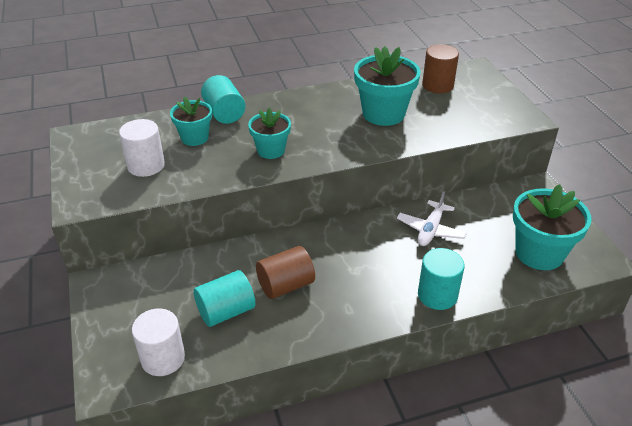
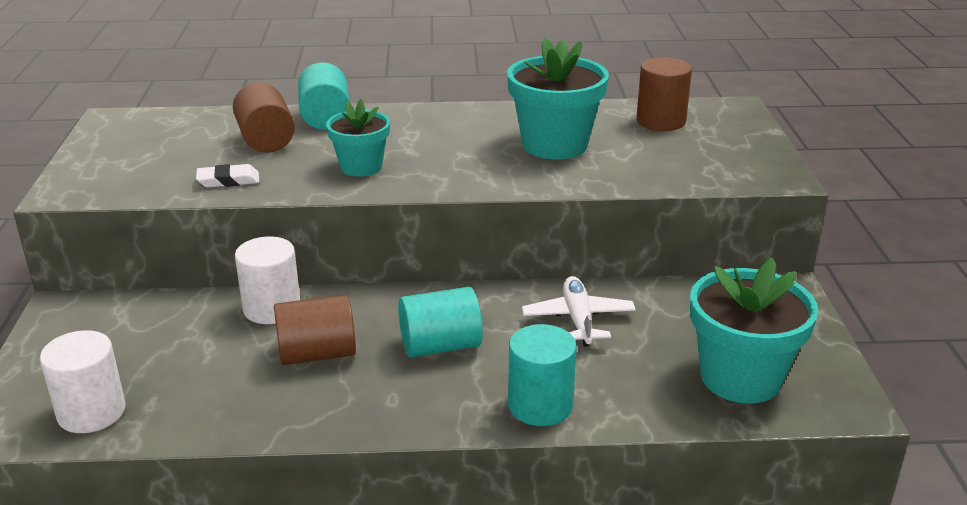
camera: 15 degrees right, 10 degrees down
white cylinder [119,119,165,177] -> white cylinder moved to [235,236,300,324]
turquoise flower pot [170,96,212,146] -> brown cylinder [233,82,295,153]
turquoise cylinder [193,270,255,327] -> turquoise cylinder moved to [398,287,483,357]
white plane [397,191,467,246] -> white plane turned 135 degrees clockwise [522,276,636,347]
none -> white eraser [196,164,259,188]

